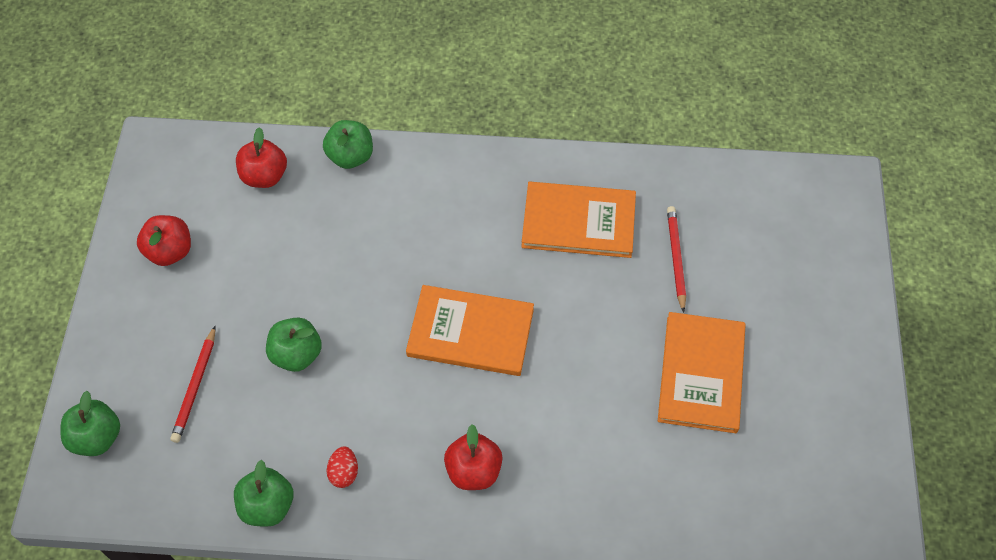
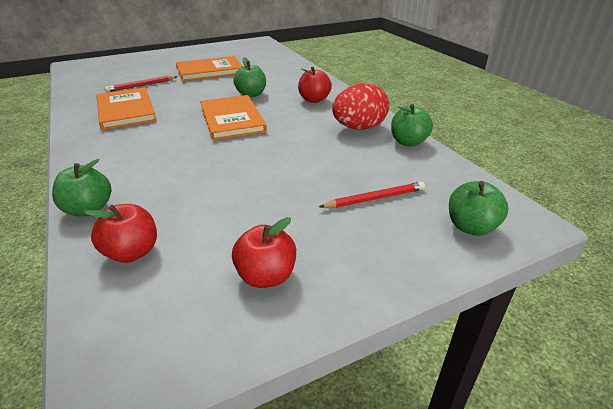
camera: 120 degrees left, 25 degrees down
green apple [266,317,322,372] -> green apple moved to [233,57,266,97]
red egg [327,447,358,488] -> red egg [332,83,389,130], size x2.19

